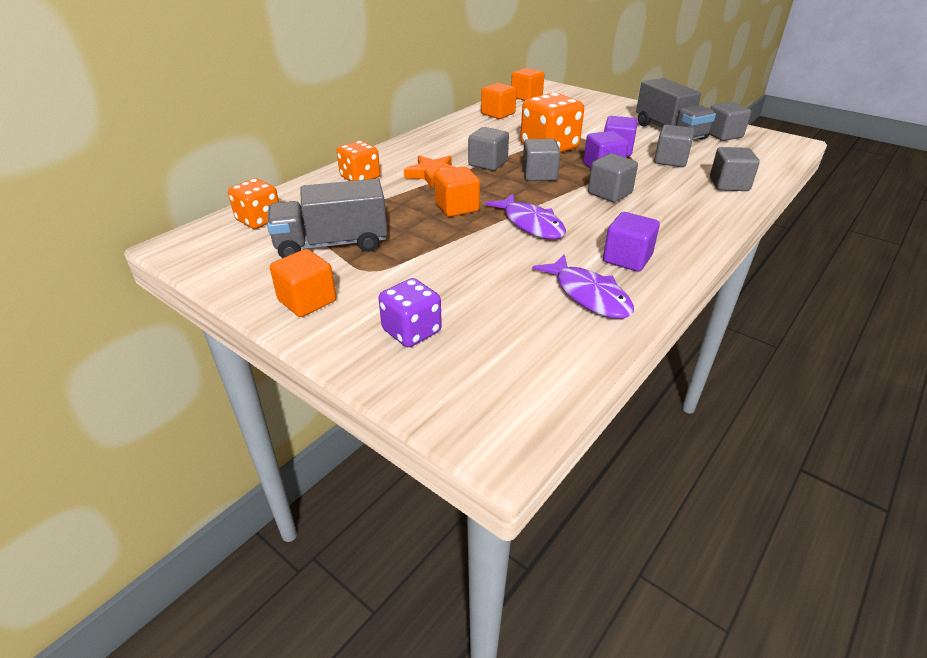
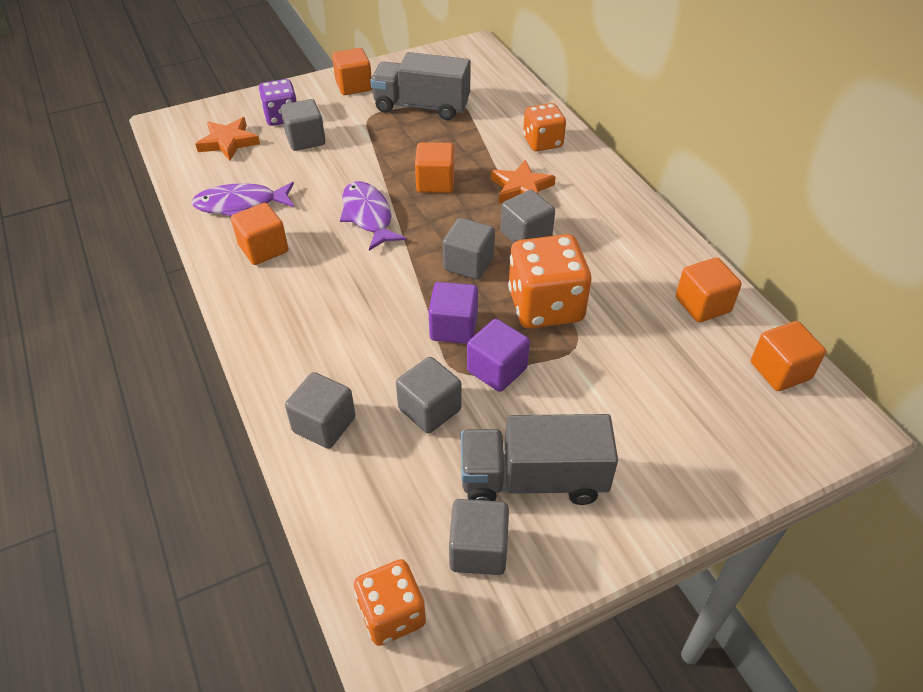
camera: 115 degrees right, 10 degrees up
orange dice [228,178,279,229] -> orange dice moved to [354,559,426,646]
grey truck [267,179,388,258] -> grey truck turned 90 degrees counterclockwise [370,52,471,120]
purple fish [485,194,566,239] -> purple fish turned 75 degrees clockwise [340,181,406,251]
grey cube [588,153,638,202] -> grey cube moved to [281,99,325,151]
purple cube [603,212,660,272] -> orange cube [231,203,289,265]
none -> orange star [195,117,260,161]

